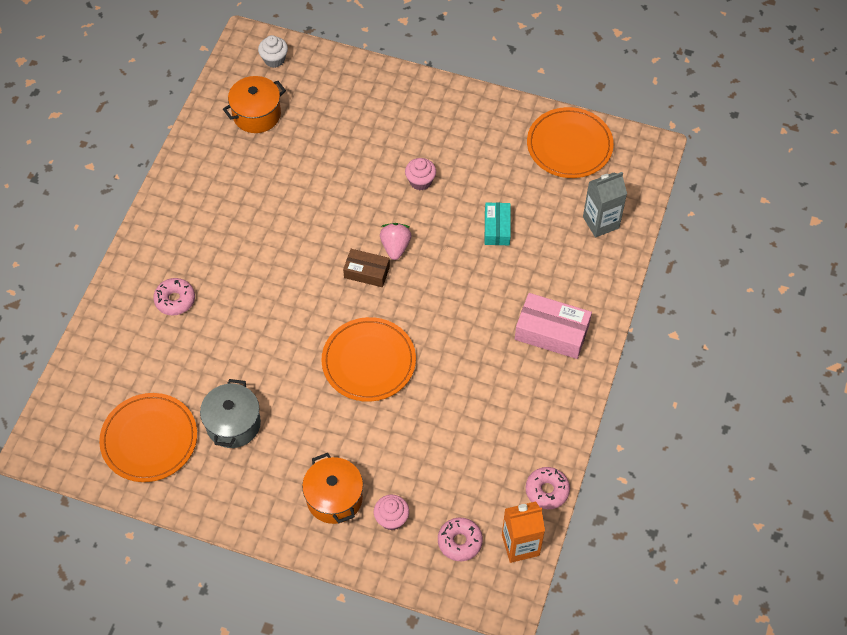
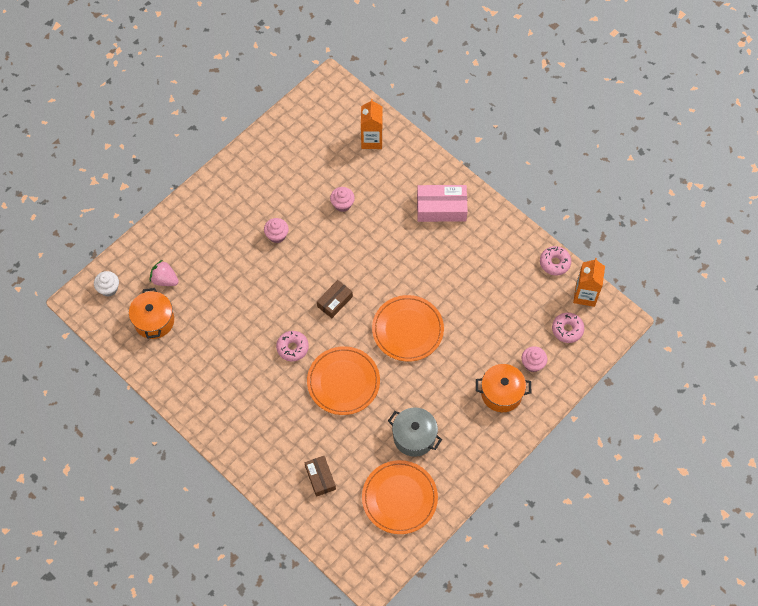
camera: 65 degrees left, 5 degrees up
pink donut [153,278,195,315] -> pink donut moved to [276,331,309,362]
pink strawberry [380,223,411,260] -> pink strawberry moved to [150,260,179,286]
turquoise box [485,202,511,245] -> pink cupcake [330,187,355,212]
pink box [515,293,592,359] -> pink box turned 45 degrees clockwise [417,185,468,222]
orange plate [527,107,614,178] -> orange plate moved to [307,346,380,415]
grey carton [583,172,627,238] -> orange carton [361,99,383,149]
none -> brown box [305,456,336,497]

